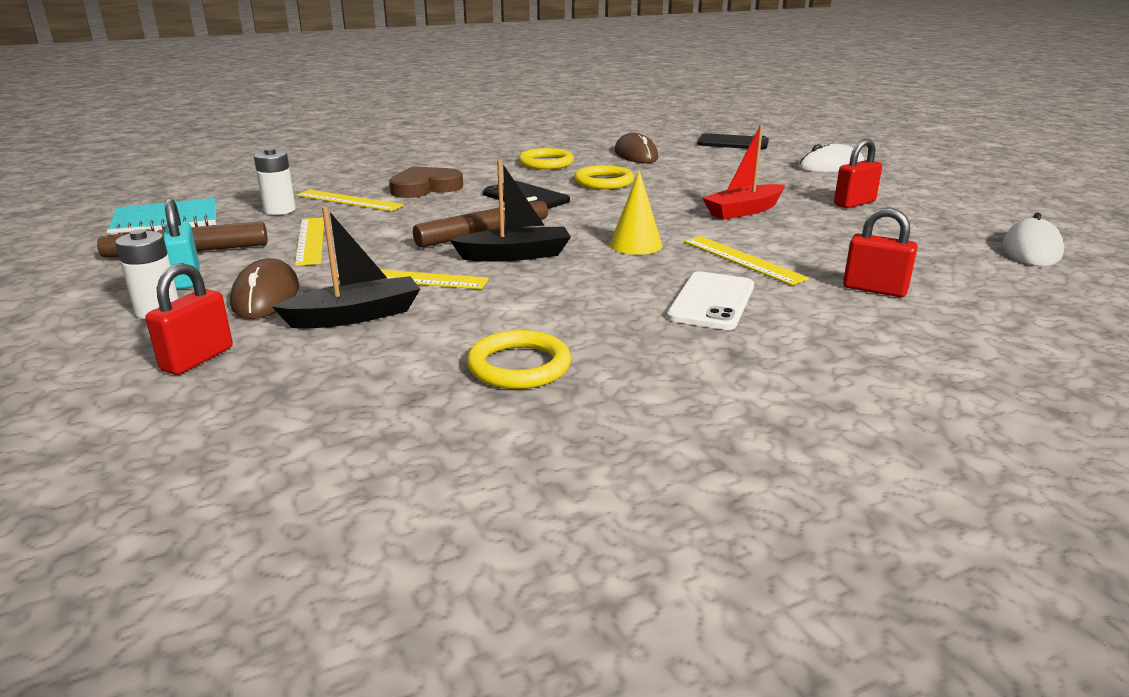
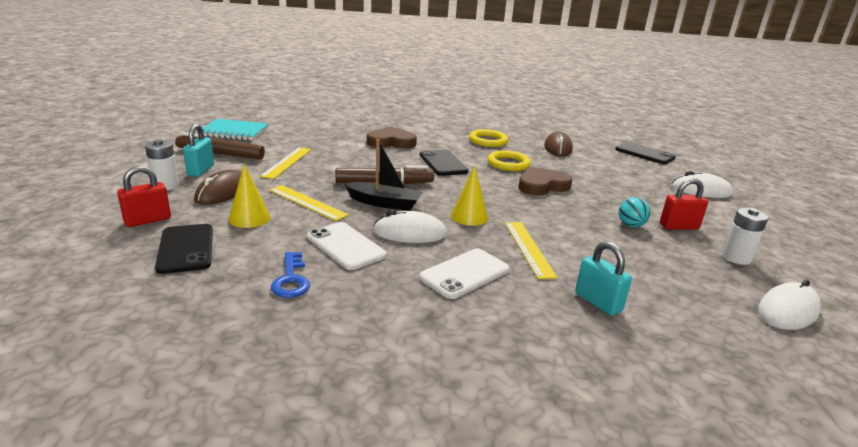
camera: 25 degrees right, 0 degrees up
white battery [254,148,296,215] -> white battery moved to [722,208,768,265]
black boat [272,206,420,329] -> yellow cone [228,164,271,228]
yellow ruler [296,189,404,211] -> none
yellow ring [467,330,571,389] -> blue key [271,252,310,298]
red boat [702,125,785,220] -> none
red padlock [843,207,918,297] -> turquoise padlock [575,241,632,316]
none -> black phone [155,224,213,274]
none -> white phone [307,222,387,270]
none -> white mouse [373,210,447,243]
none -> brown heart [518,166,572,196]
none -> turquoise ball [619,197,651,227]

